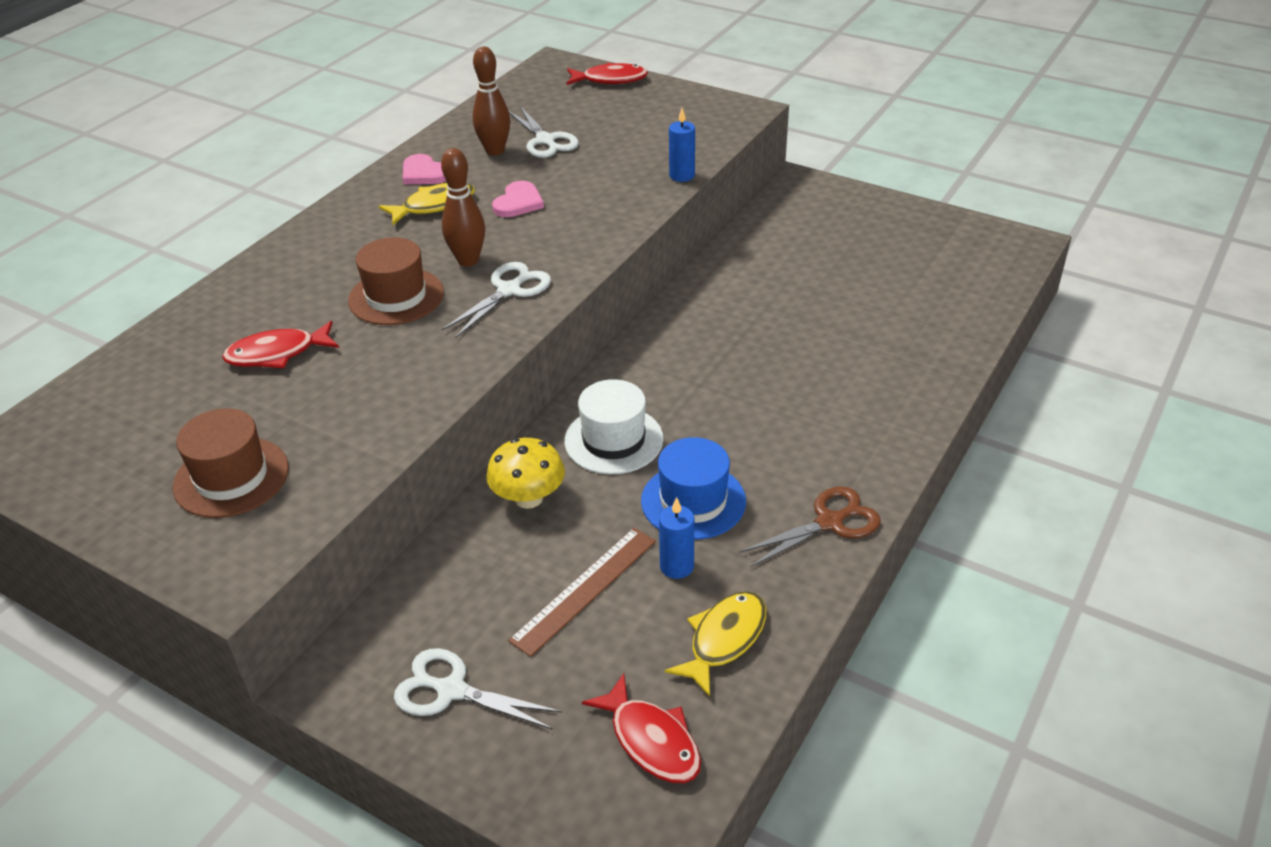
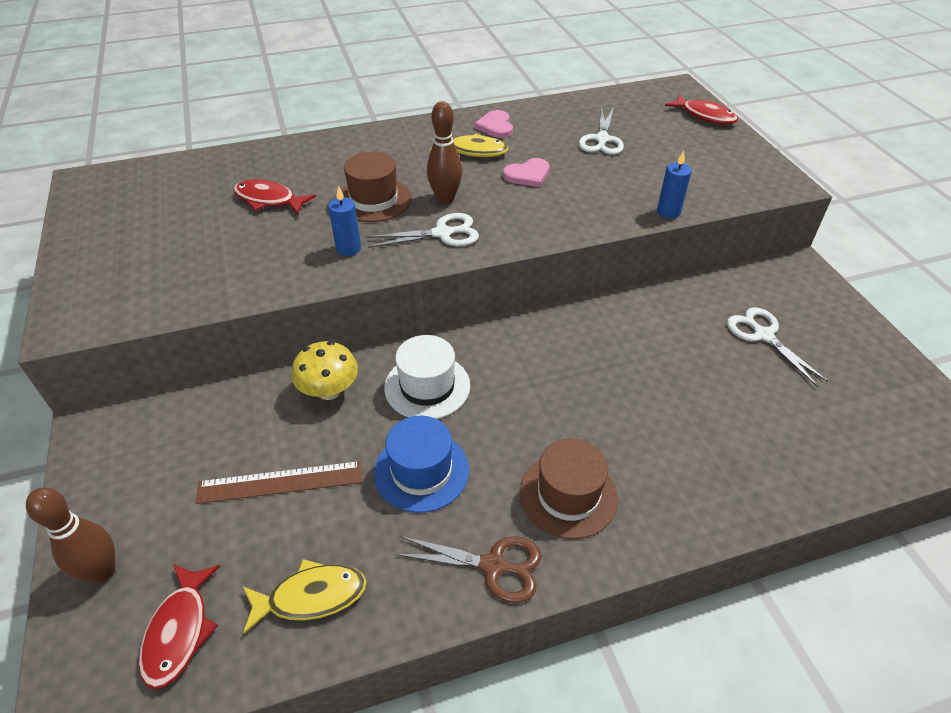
camera: 40 degrees right, 5 degrees up
brown hat [173,408,289,518] -> brown hat moved to [520,438,618,539]
white scissors [394,648,562,730] -> white scissors moved to [727,307,829,387]
brown bowling pin [473,46,510,156] -> brown bowling pin moved to [26,488,115,583]
blue candle [659,497,695,579] -> blue candle moved to [328,186,361,256]

